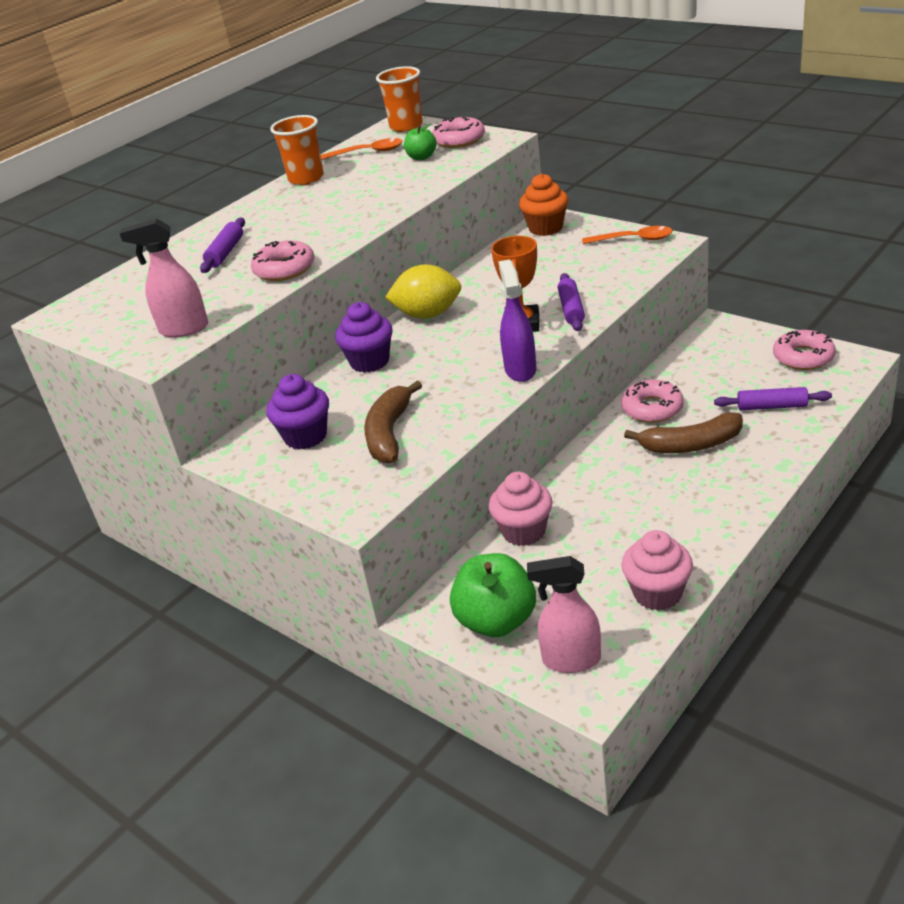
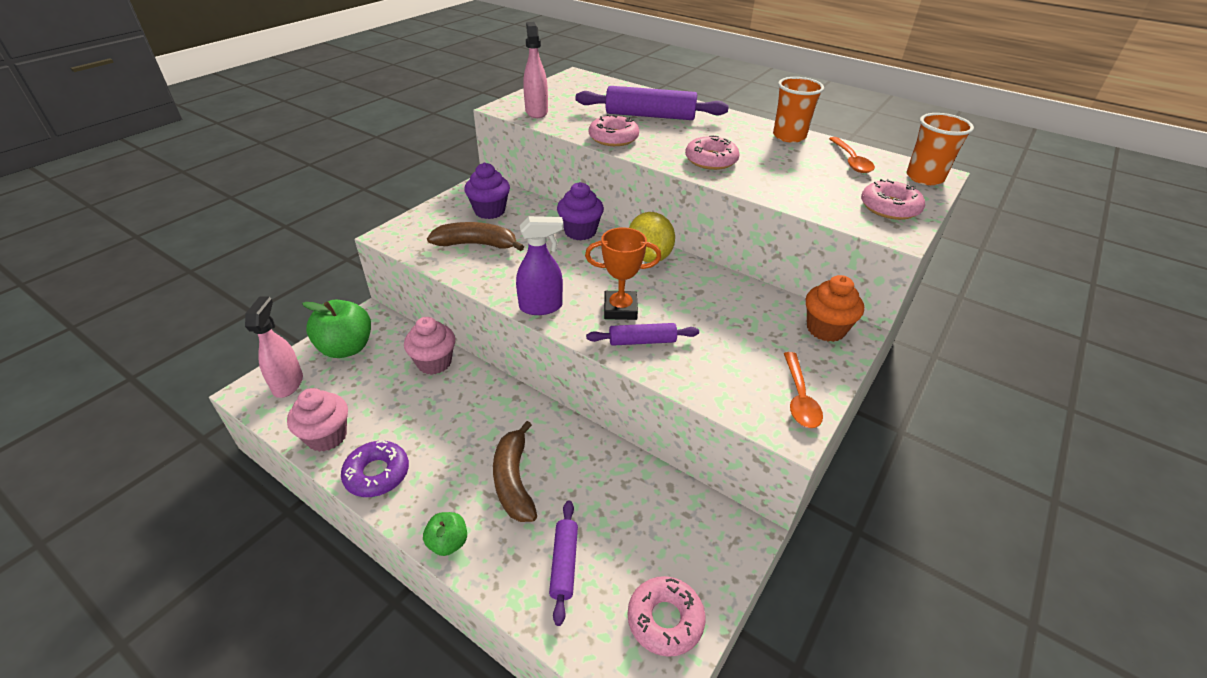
camera: 80 degrees right, 5 degrees up
purple rolling pin [200,218,245,273] -> purple rolling pin [576,86,729,120], size x1.77
green apple [404,124,437,160] -> green apple moved to [423,512,467,556]
pink donut [621,380,684,423] -> pink donut moved to [685,135,740,170]
none -> purple donut [341,440,409,497]

